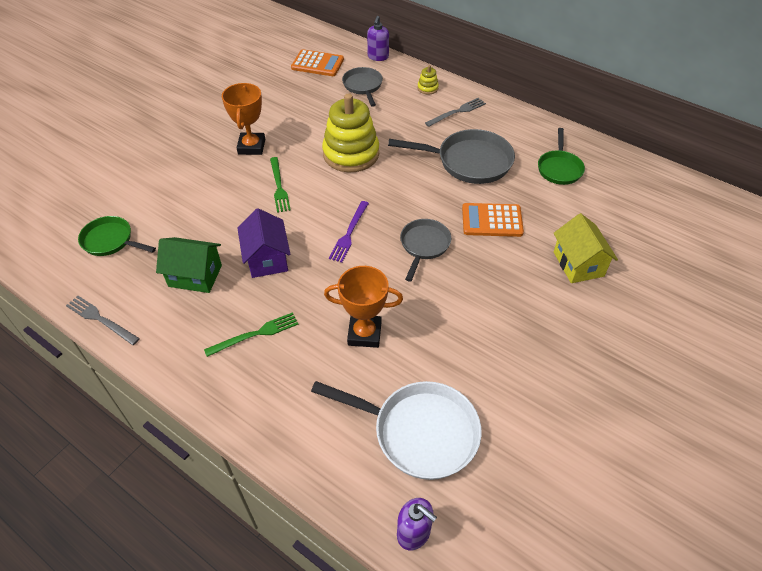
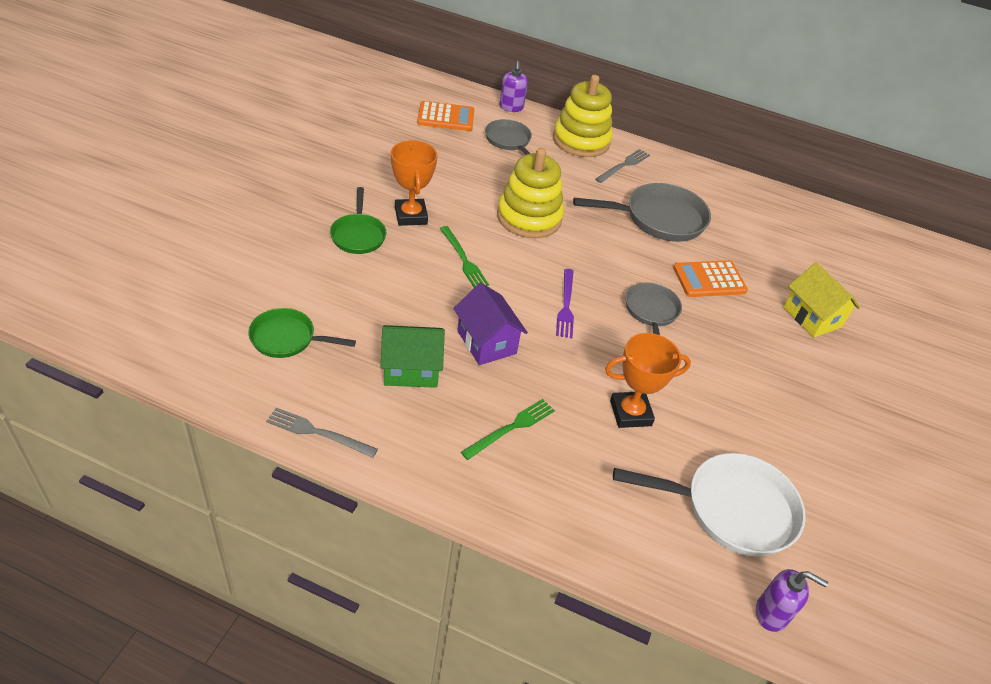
camera: 20 degrees left, 5 degrees down
yellow stacking toy [417,65,439,95] -> yellow stacking toy [553,75,613,157], size x2.42
green pan [538,128,585,185] -> green pan moved to [330,187,386,254]

